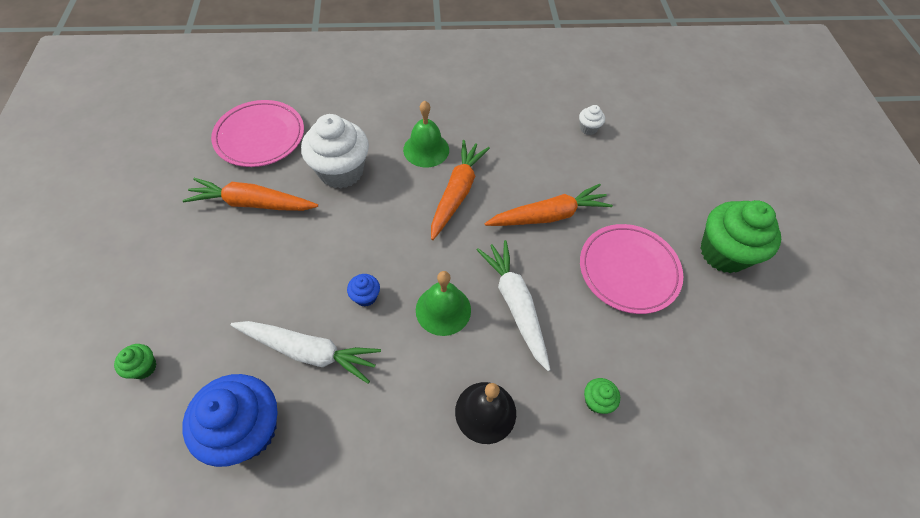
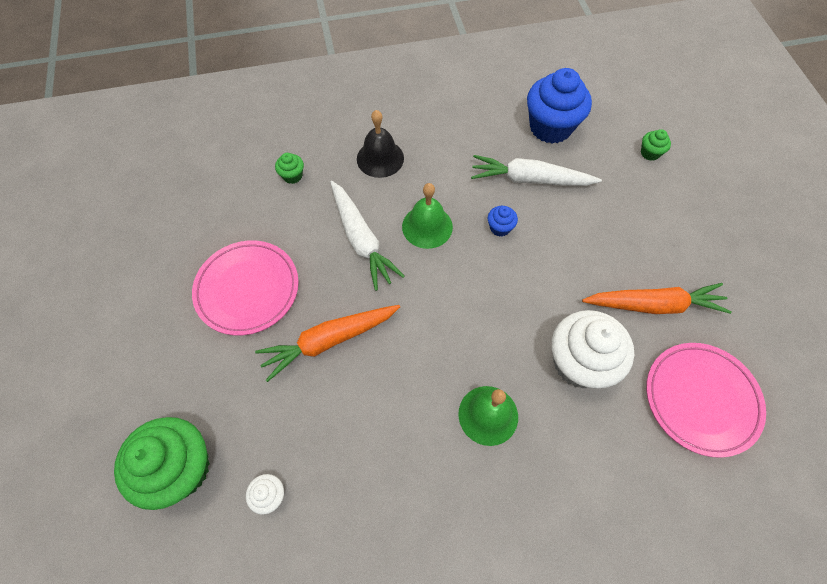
camera: 175 degrees right, 5 degrees up
orange carrot [431,140,490,240] -> none
green cupcake [700,200,781,273] -> green cupcake moved to [114,417,210,510]

